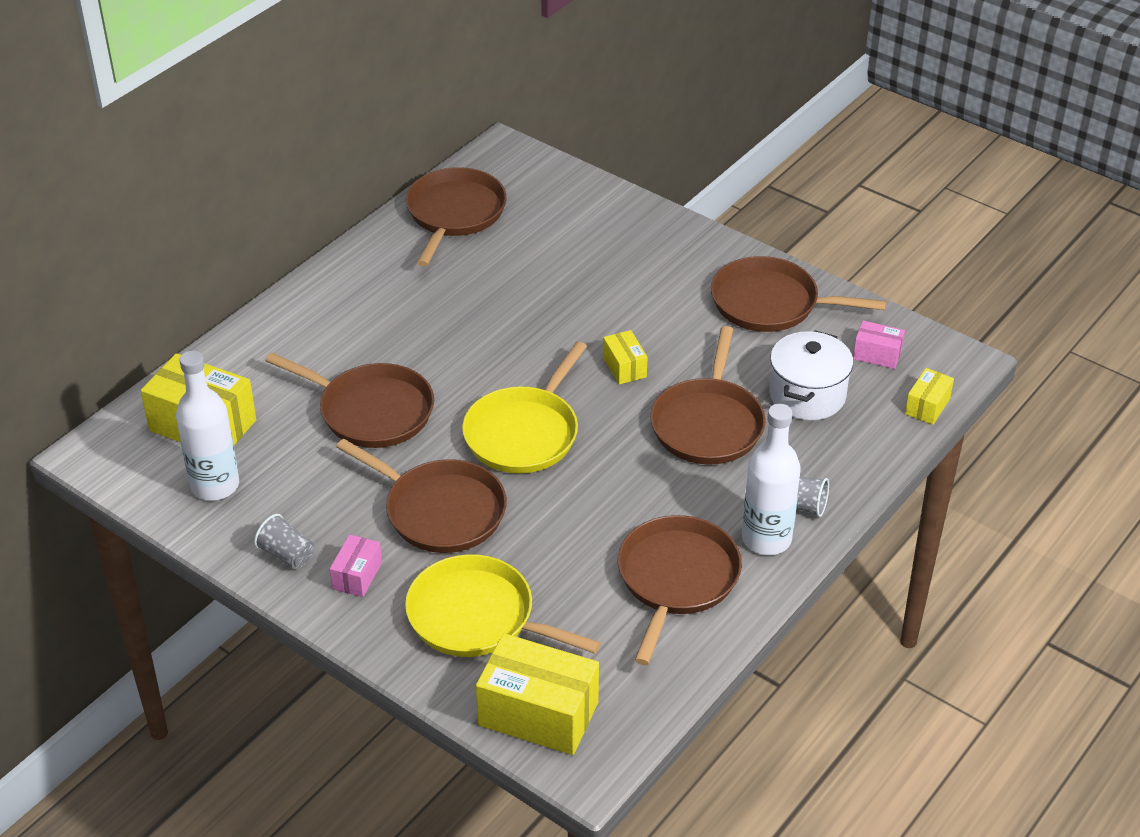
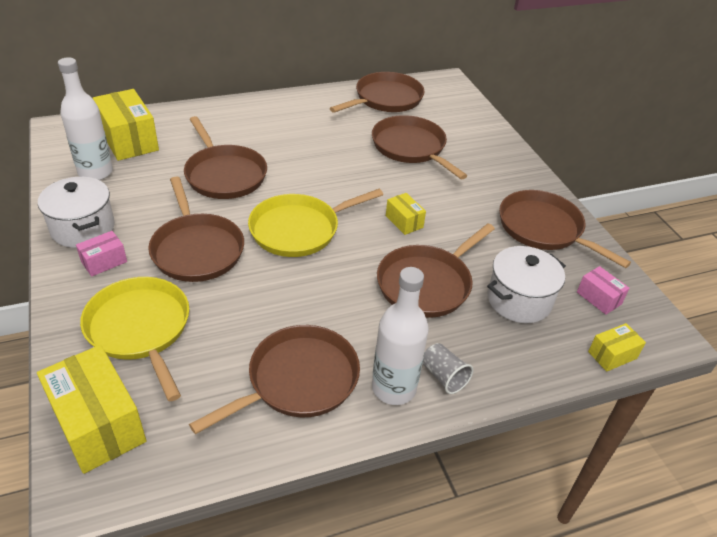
camera: 30 degrees right, 0 degrees up
grey cup [254,514,314,569] -> white pot [38,177,115,248]
yellow box [603,330,648,384] -> yellow box turned 45 degrees counterclockwise [386,193,426,235]
none -> brown pan [372,115,467,179]

